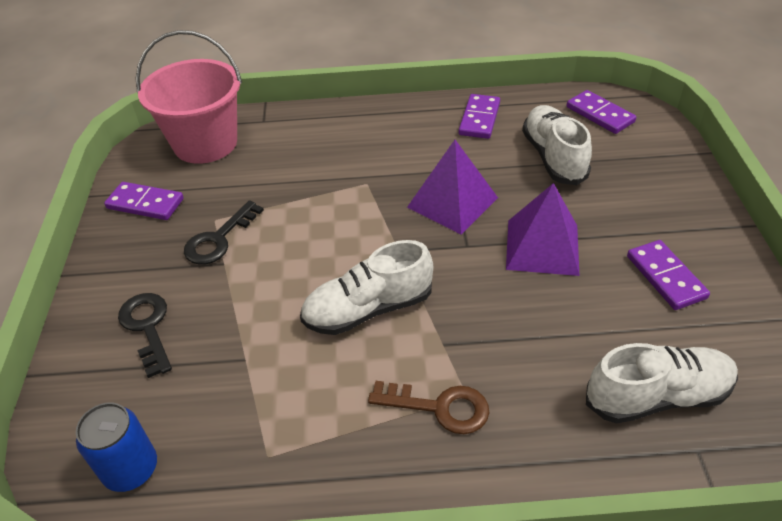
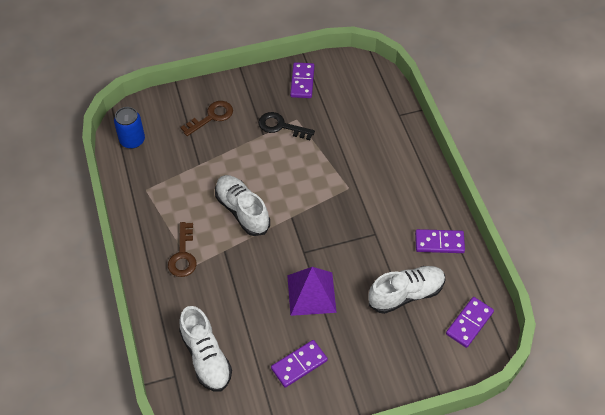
camera: 75 degrees right, 10 degrees up
black key [118,293,172,378] -> brown key [181,101,233,136]
pink bucket [135,30,242,164] -> none
purple pyramid [407,140,498,234] -> none

